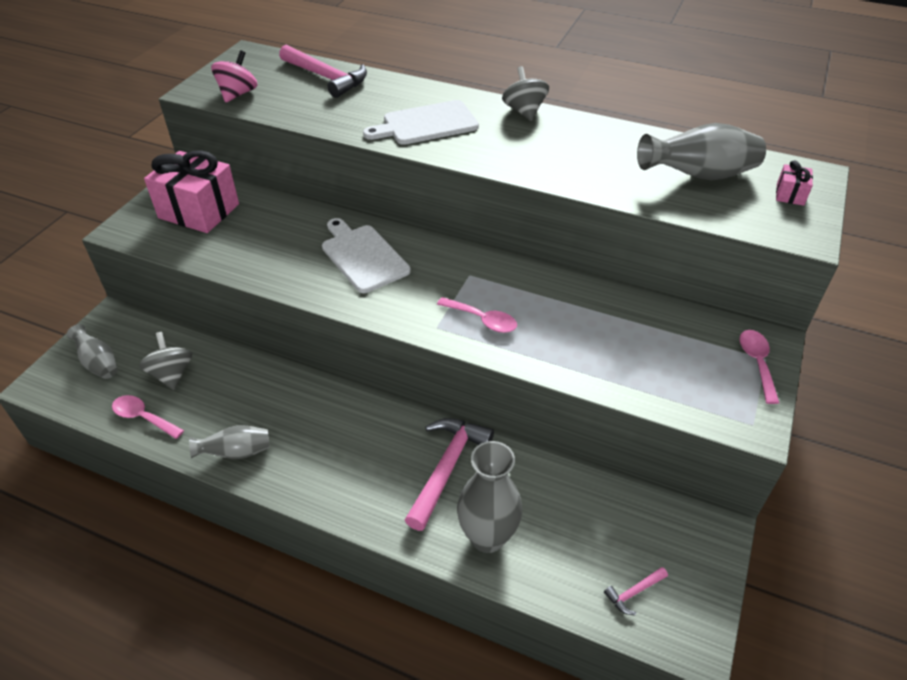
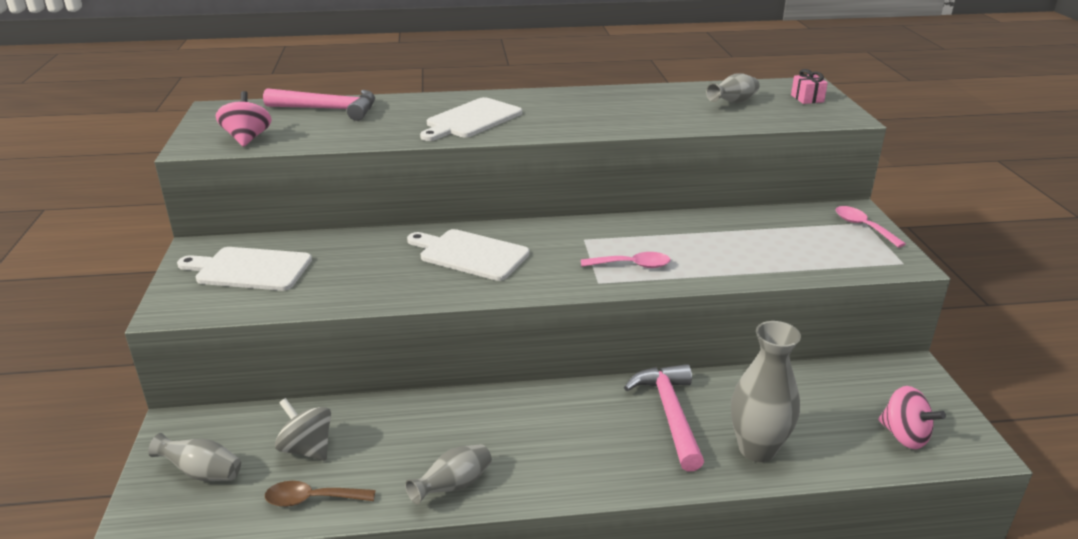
camera: 30 degrees left, 15 degrees down
pink spoon [112,395,184,439] -> brown spoon [265,481,376,507]
pink gift [144,150,239,233] -> white cutting board [177,247,312,291]
grey spinning top [502,66,549,121] -> none
pink hammer [604,567,668,615] -> pink spinning top [878,386,946,449]
grey vase [637,123,766,180] -> grey vase [706,73,760,103], size x0.59

